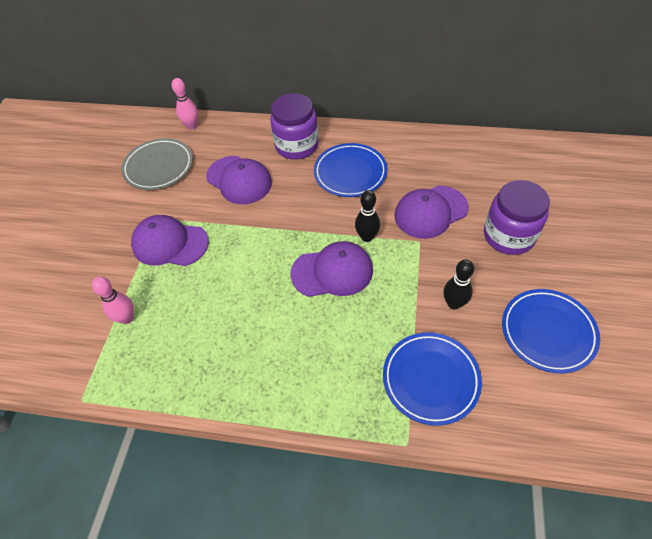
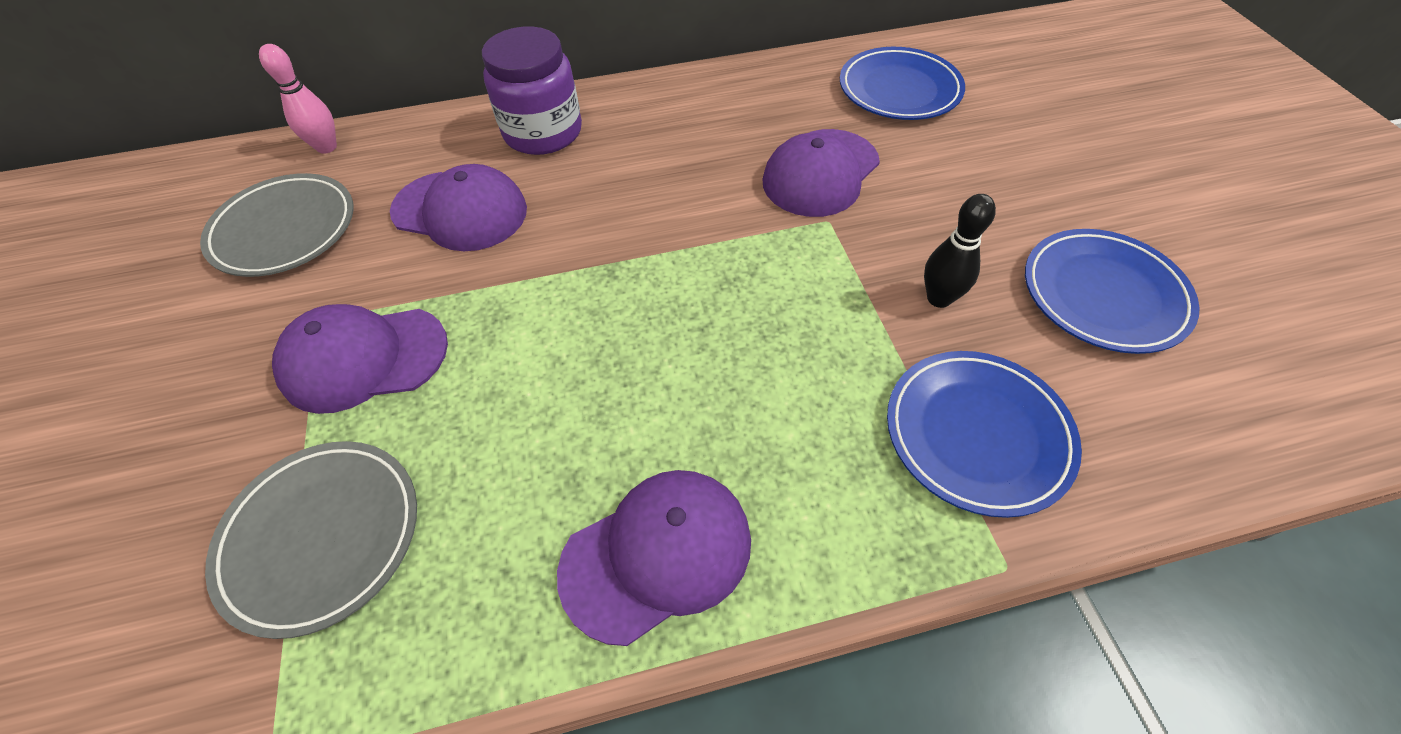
camera: 25 degrees left, 0 degrees up
pink bowling pin [92,277,134,324] -> grey plate [205,441,417,639]
purple cap [291,241,373,297] -> purple cap moved to [557,470,751,646]
blue plate [314,143,387,197] -> blue plate moved to [840,47,965,120]
black bowling pin [355,190,380,242] -> none
purple jar [484,180,550,255] -> none

